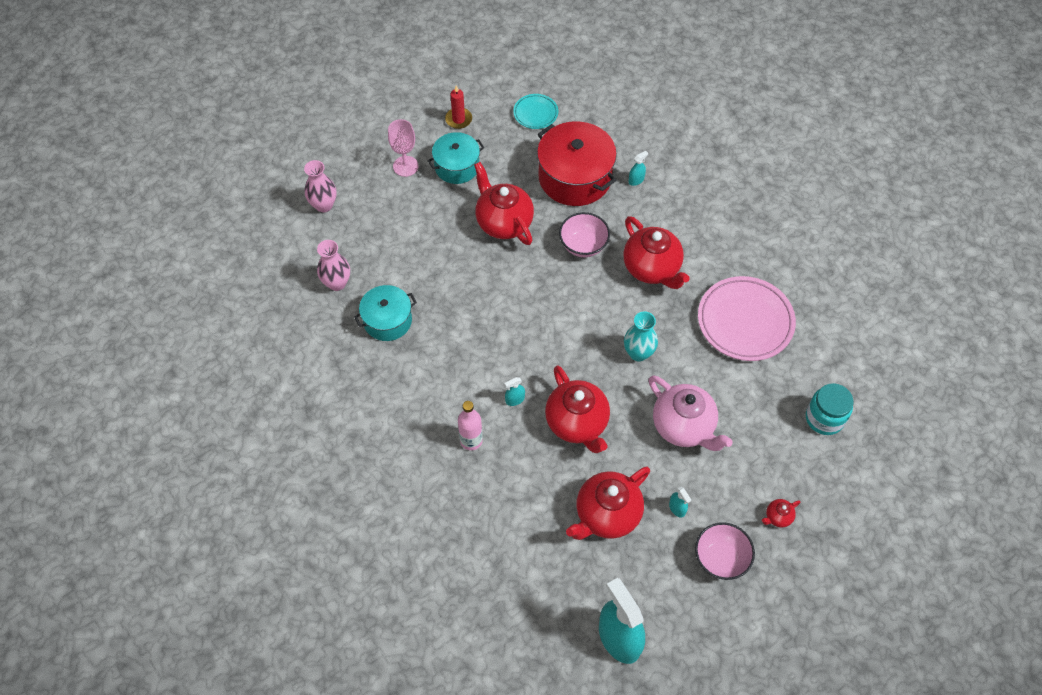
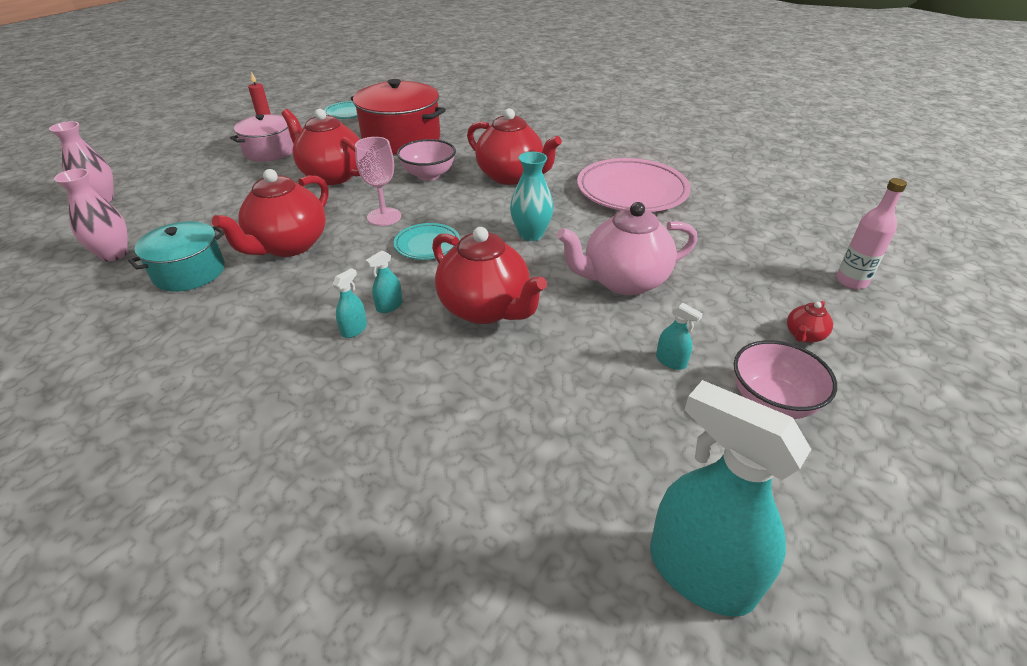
camera: 20 degrees left, 20 degrees down
pink goblet [388,119,419,177] -> pink goblet moved to [355,137,401,226]
turquoise pot [428,132,484,184] -> pink pot [230,114,294,162]
pink bottle [458,401,483,450] -> pink bottle moved to [836,178,907,289]
red teapot [566,467,650,540] -> red teapot moved to [212,169,329,257]
turquoise spray bottle [629,151,648,186] -> turquoise spray bottle moved to [332,268,367,338]
pink teapot [649,375,733,451] -> pink teapot turned 135 degrees clockwise [557,202,698,295]
turquoise jar [806,383,853,435] -> none
none -> turquoise plate [394,223,460,260]

